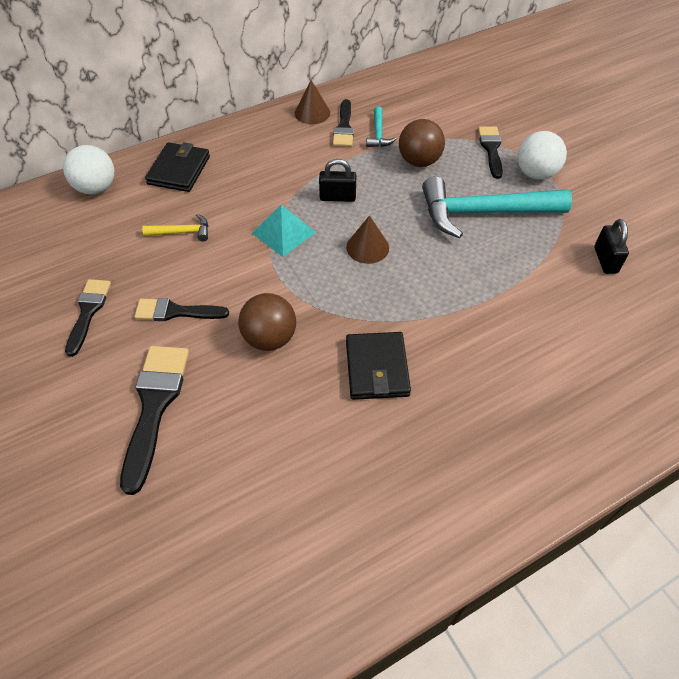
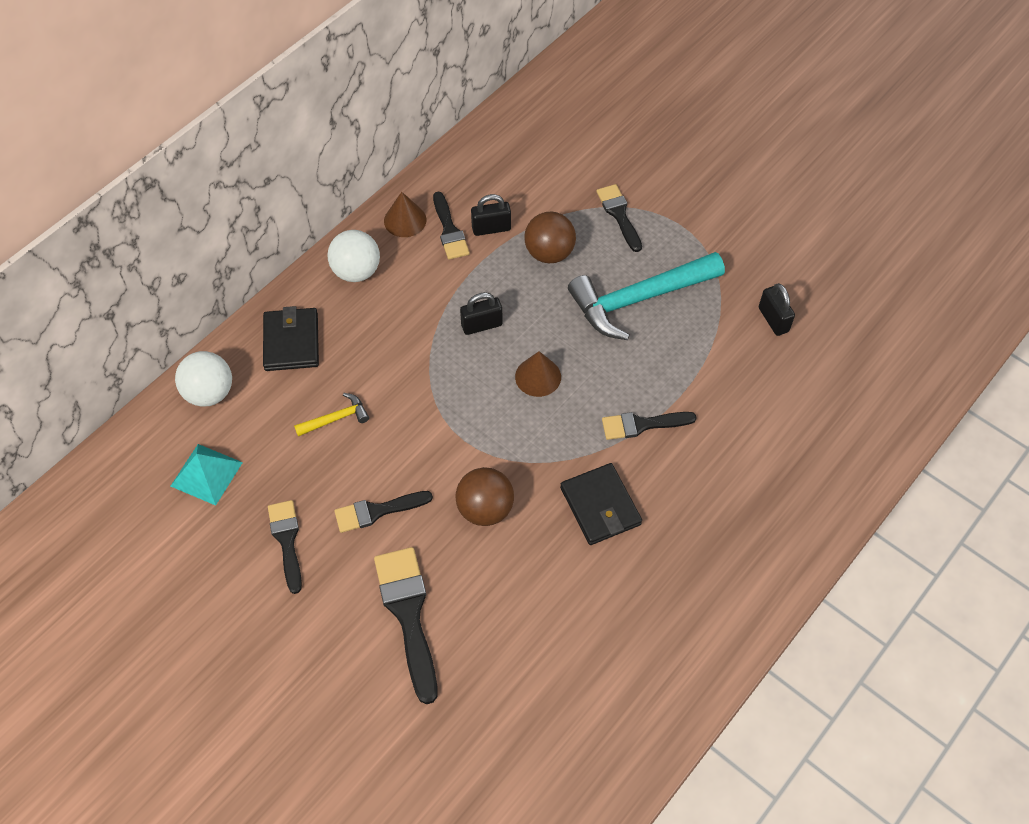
camera: 20 degrees left, 5 degrees up
turquoise pyramid [252,205,316,257] -> turquoise pyramid moved to [171,444,243,506]
turquoise hammer [366,107,396,147] -> black padlock [471,194,511,236]
white ball [518,131,567,180] -> white ball moved to [327,230,380,282]
none -> black brush [602,412,697,440]

